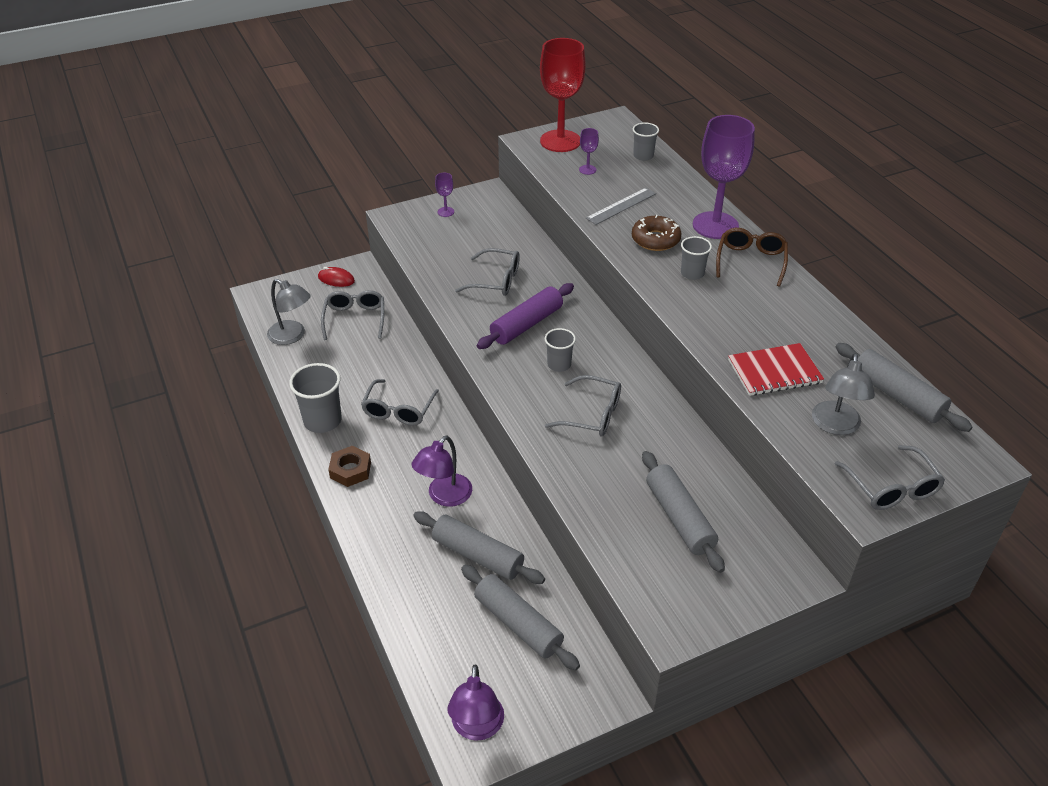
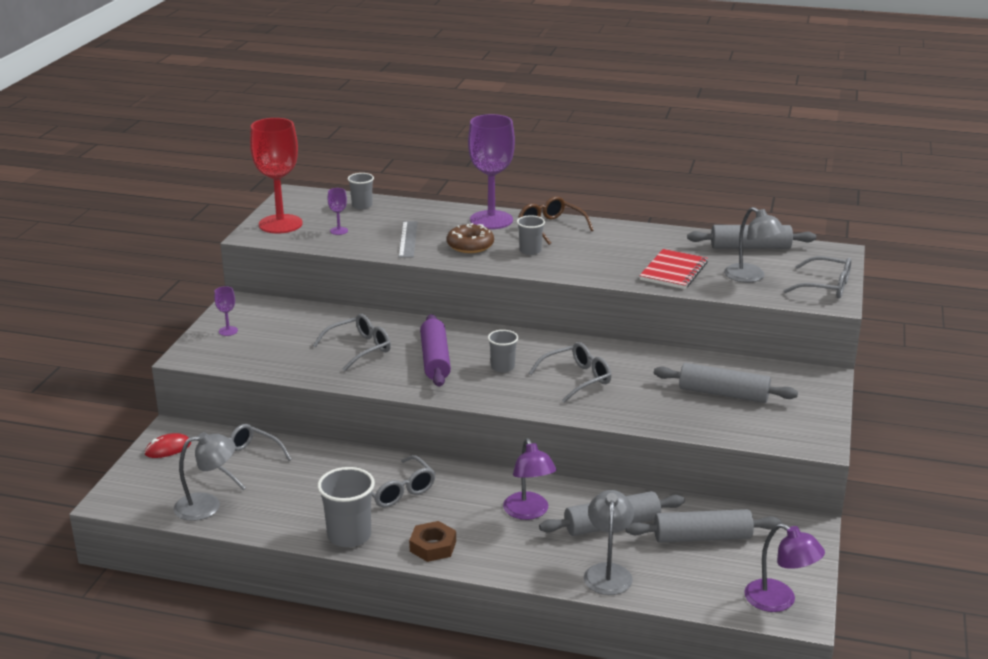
camera: 50 degrees left, 15 degrees down
none -> grey lamp [584,490,634,595]

